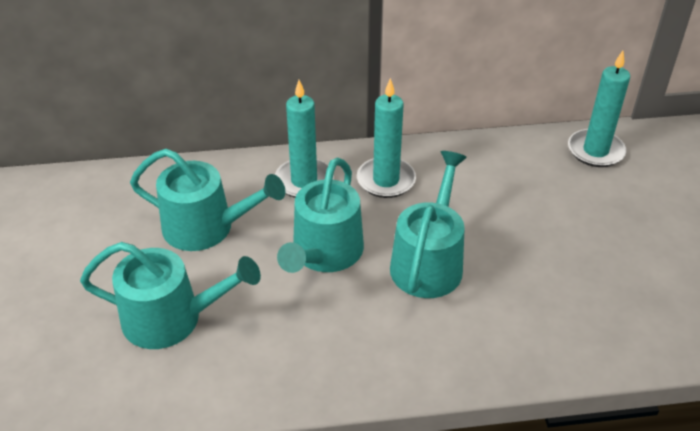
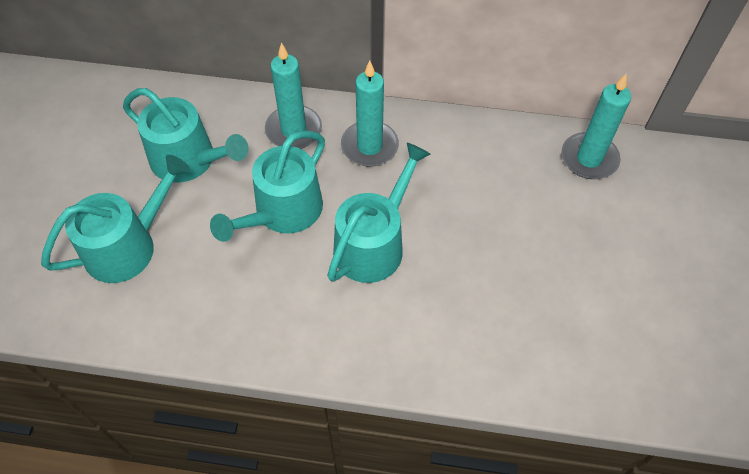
camera: 15 degrees right, 15 degrees up
turquoise watering can [80,242,261,349] -> turquoise watering can turned 60 degrees counterclockwise [41,155,190,283]

